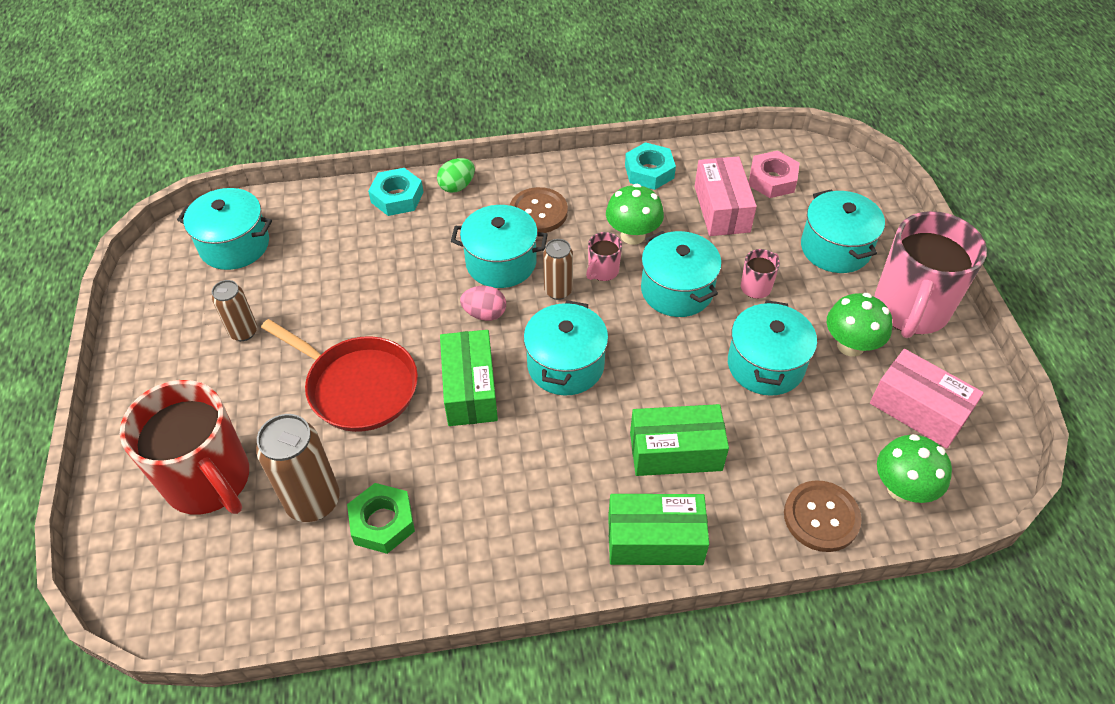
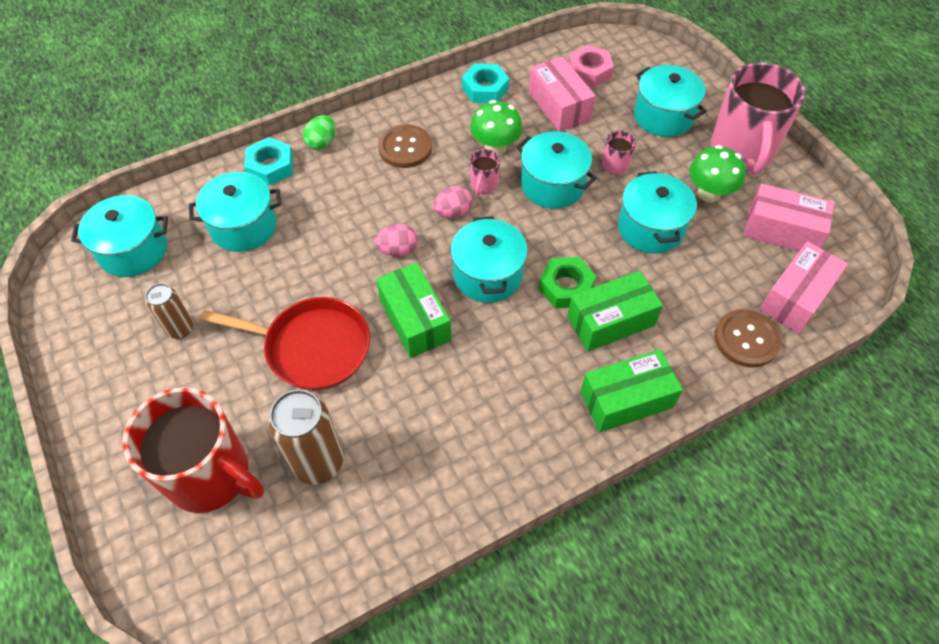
camera: 20 degrees left, 5 degrees up
green nut [347,483,415,554] -> green nut moved to [538,257,596,308]
turquoise pot [451,205,548,288] -> turquoise pot moved to [189,172,281,252]
brown can [543,239,573,300] -> pink egg [433,186,473,218]
green mushroom [877,434,952,503] -> pink box [759,241,848,334]

